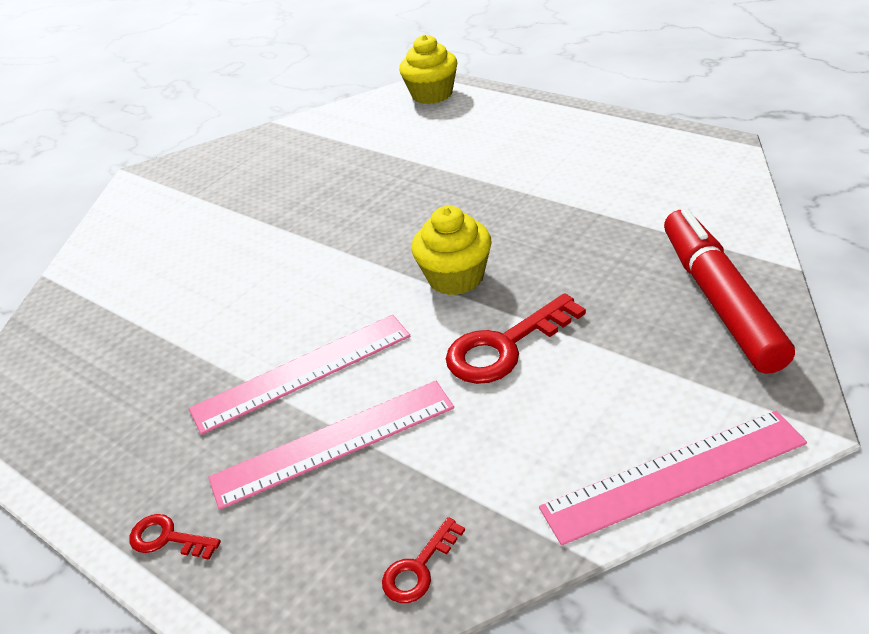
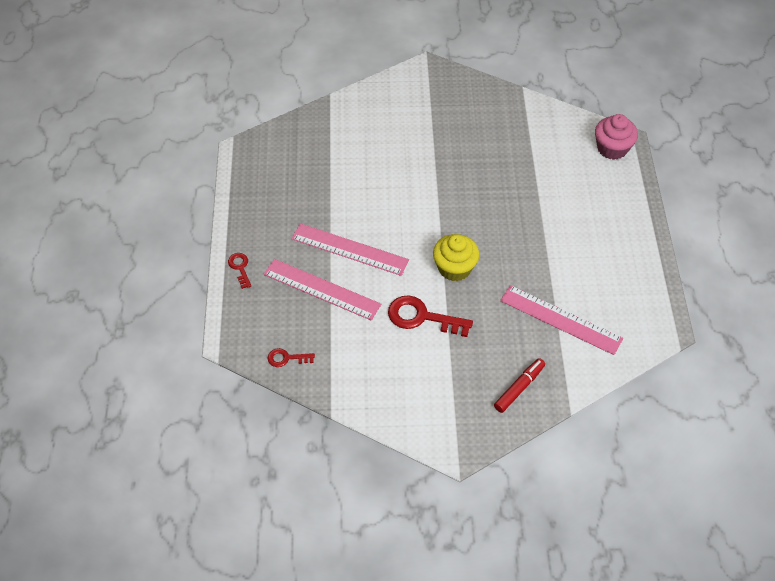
camera: 45 degrees right, 15 degrees up
yellow cupcake [399,35,457,104] -> pink cupcake [595,114,638,160]
pink ruler [539,411,807,545] -> pink ruler moved to [500,285,623,355]
red marker [664,208,795,374] -> red marker [494,358,545,413], size x0.55

